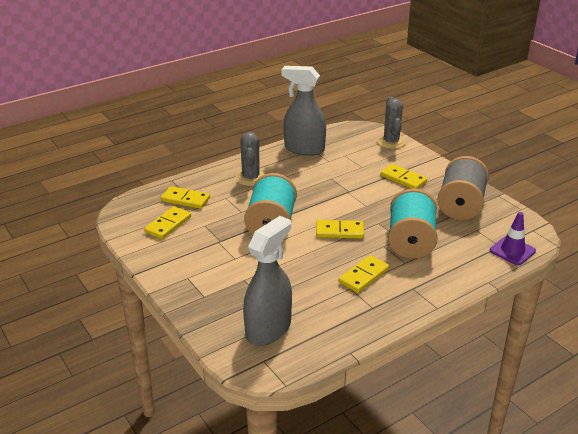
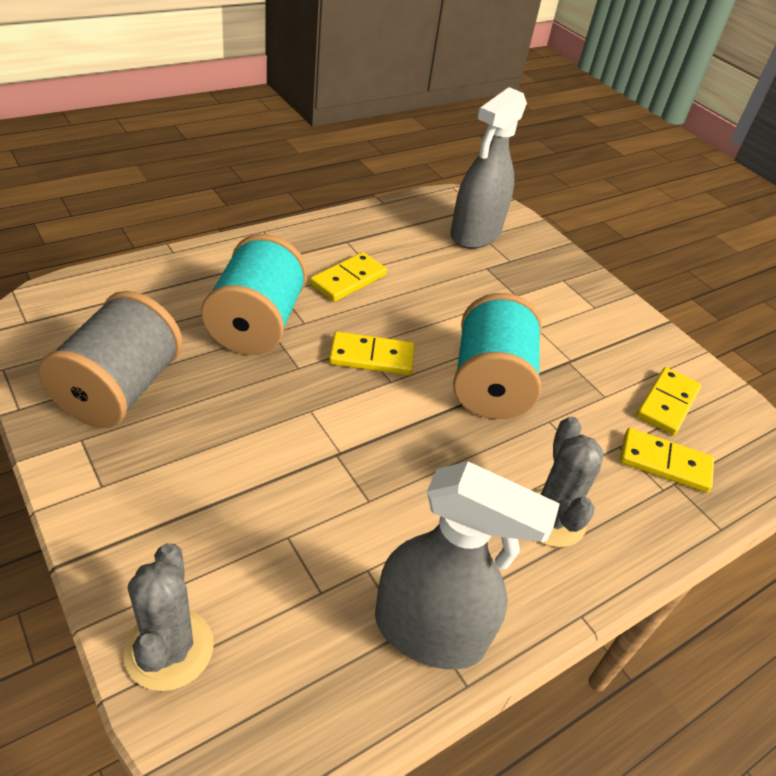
camera: 175 degrees right, 10 degrees up
yellow domino [381,164,427,189] -> none
purple traffic cone [490,212,536,265] -> none

